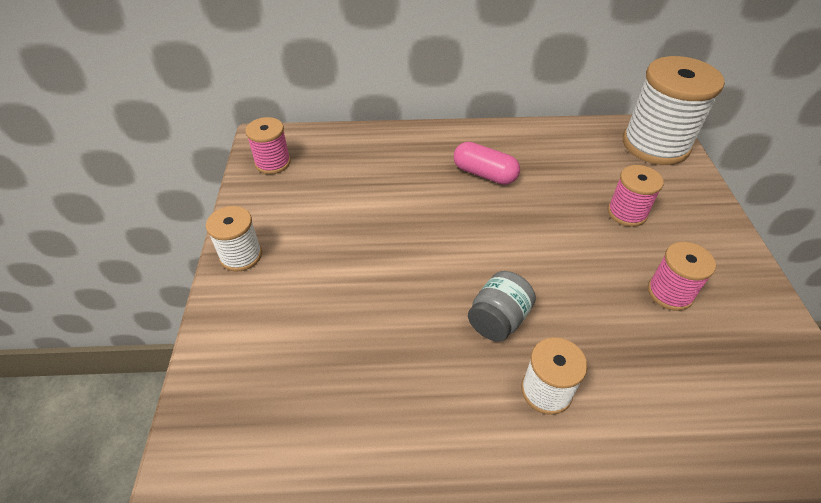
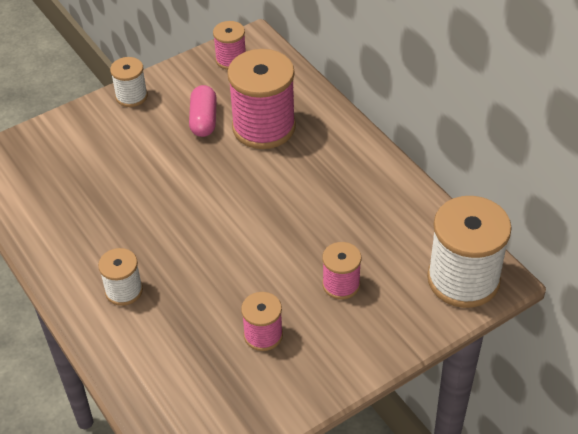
camera: 60 degrees right, 0 degrees up
pink capsule [454,142,520,185] -> pink capsule moved to [189,85,217,137]
grey jar [468,271,536,342] -> none
none -> pink spool [227,49,296,149]

